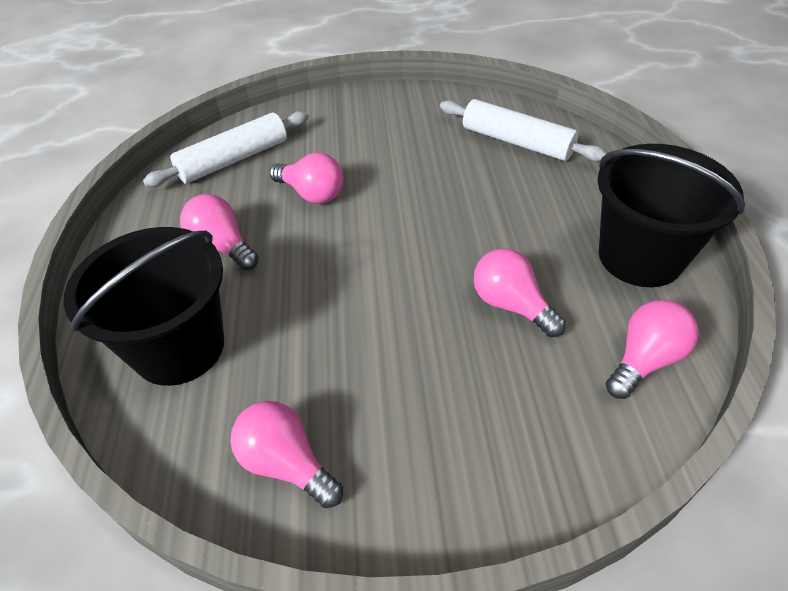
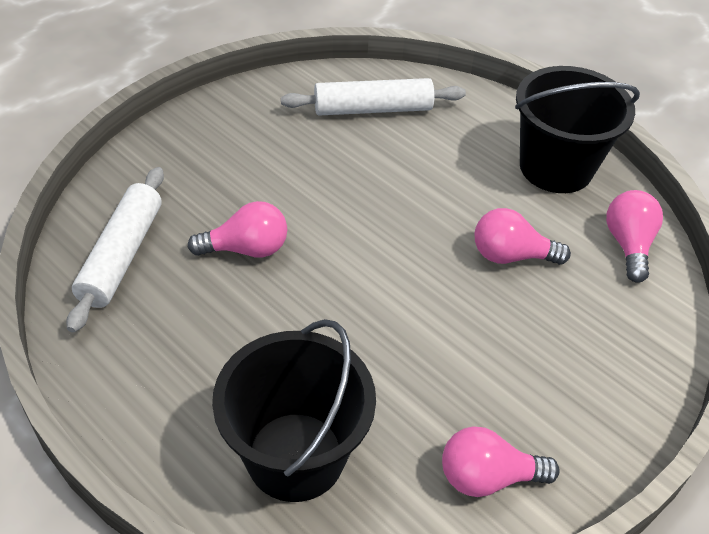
camera: 45 degrees left, 0 degrees up
pink light bulb [180,194,259,270] -> none

